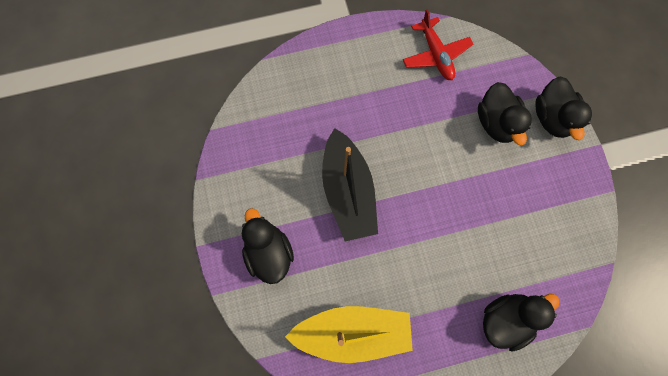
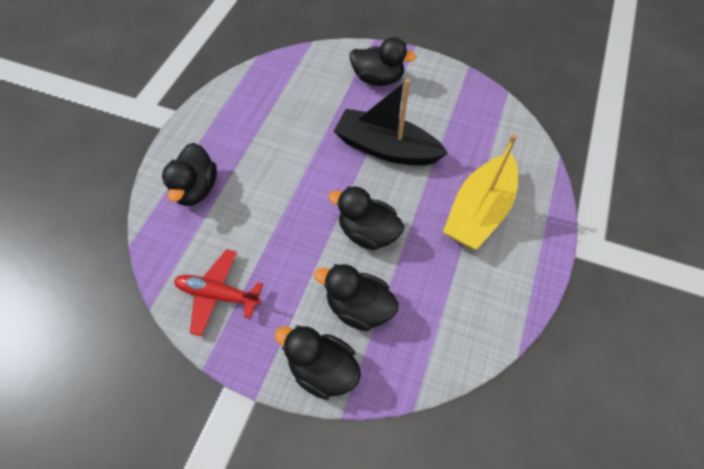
camera: 125 degrees right, 15 degrees down
yellow boat [285,306,413,363] -> yellow boat moved to [443,134,518,250]
red plane [403,9,473,80] -> red plane moved to [174,249,263,337]
none -> black duck [328,186,404,250]

